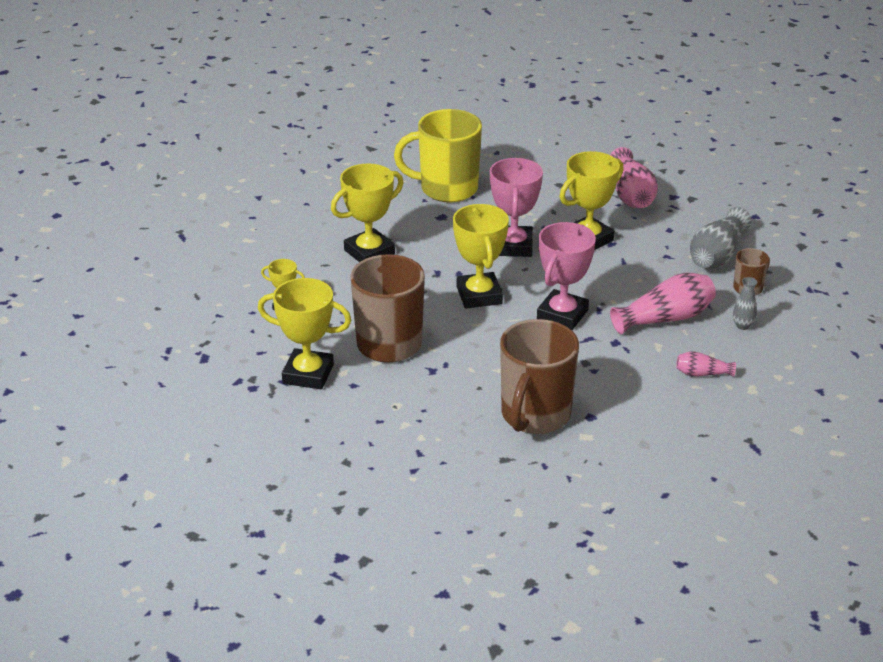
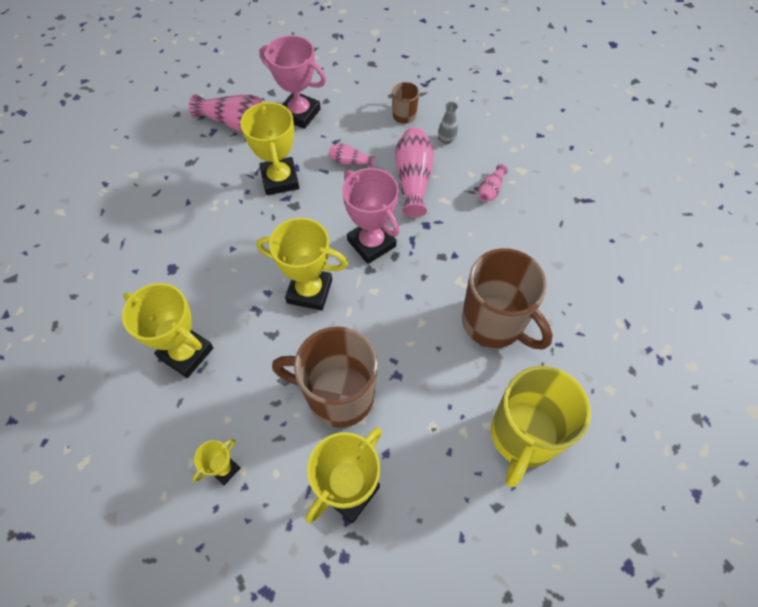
camera: 65 degrees left, 25 degrees up
yellow trophy [331,163,404,262] -> yellow trophy turned 45 degrees counterclockwise [122,283,213,378]
yellow mug [394,109,482,203] -> yellow mug moved to [491,366,591,487]
pink trophy [490,158,543,257] -> pink trophy moved to [259,35,326,129]
grey vase [690,207,751,269] -> none
none -> pink vase [329,143,376,168]

